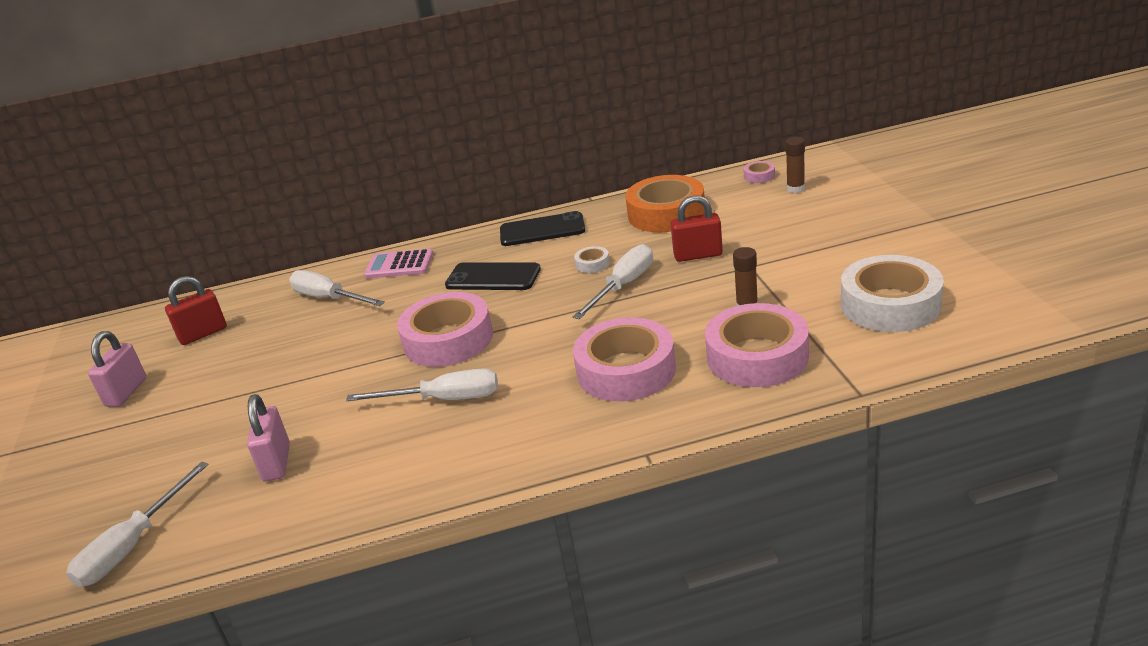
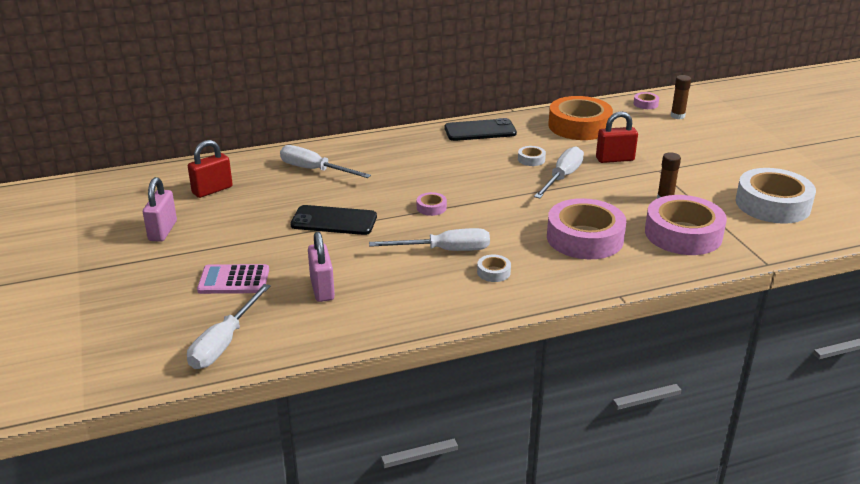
camera: 10 degrees left, 0 degrees up
pink calculator [364,249,433,279] -> pink calculator moved to [197,264,269,294]
pink tape [397,292,493,367] -> pink tape [417,192,447,216], size x0.41
black phone [445,262,541,290] -> black phone moved to [290,205,377,235]
none -> white tape [477,255,511,282]

